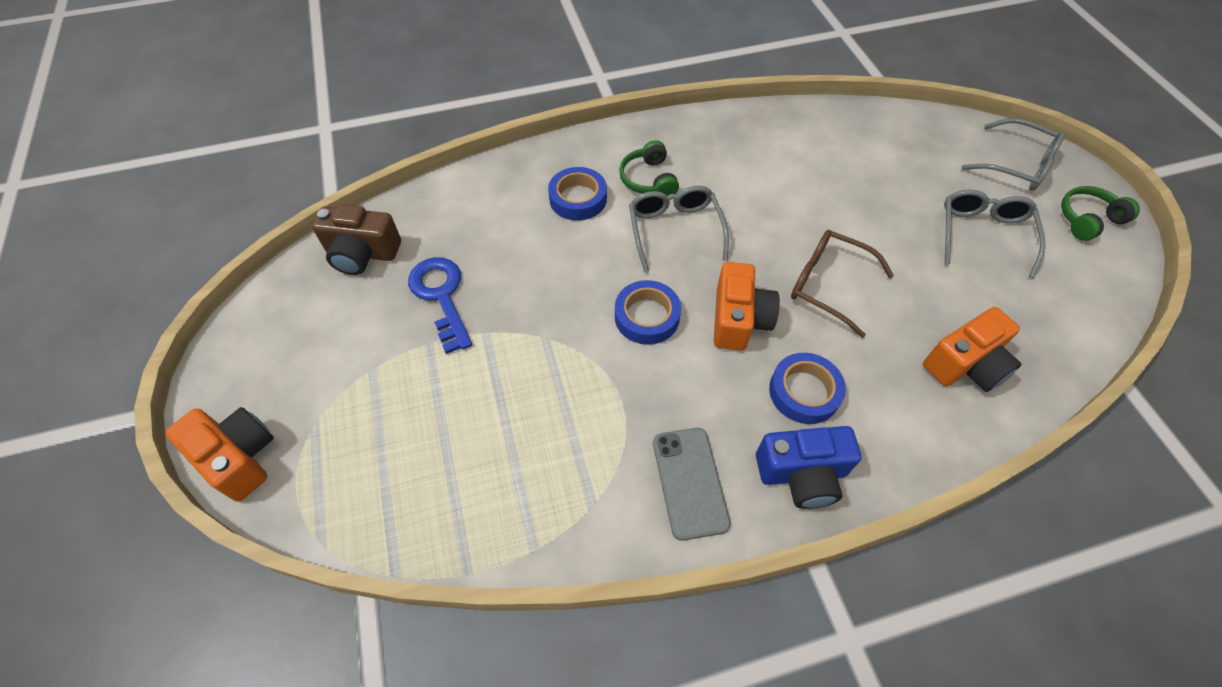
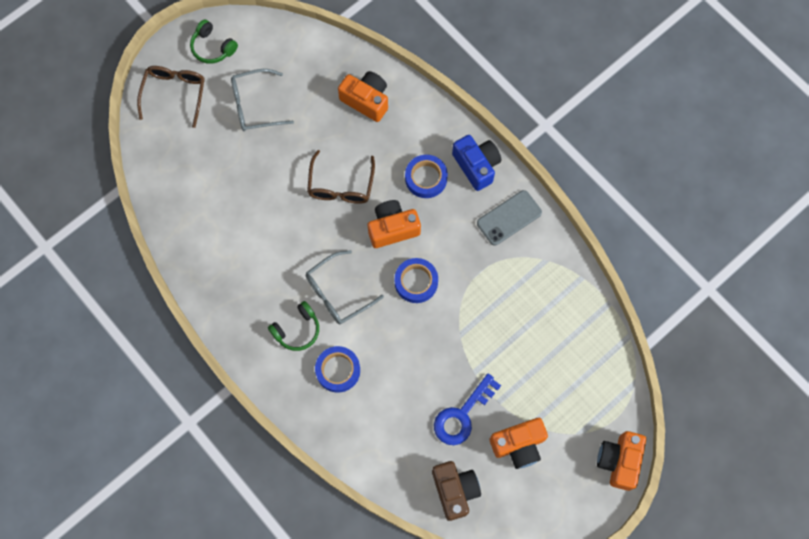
camera: 115 degrees left, 15 degrees up
grey glasses [961,118,1065,191] -> brown glasses [137,66,205,128]
none -> orange camera [490,418,548,469]

